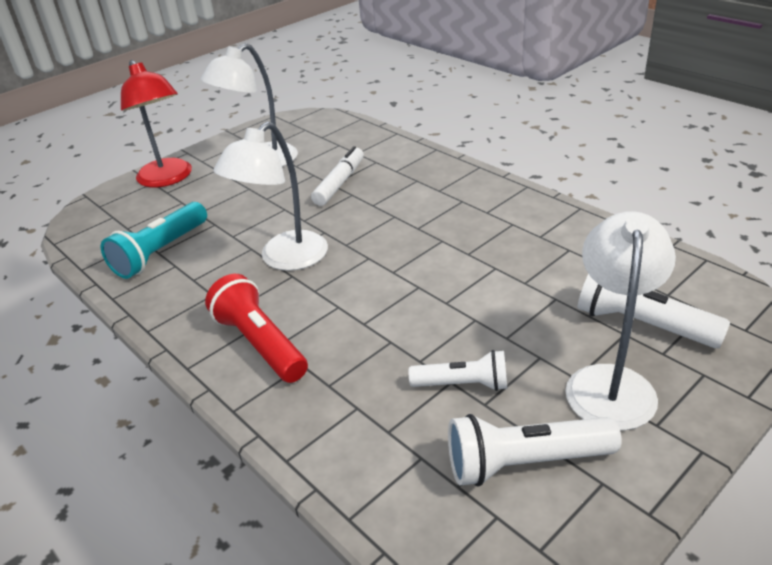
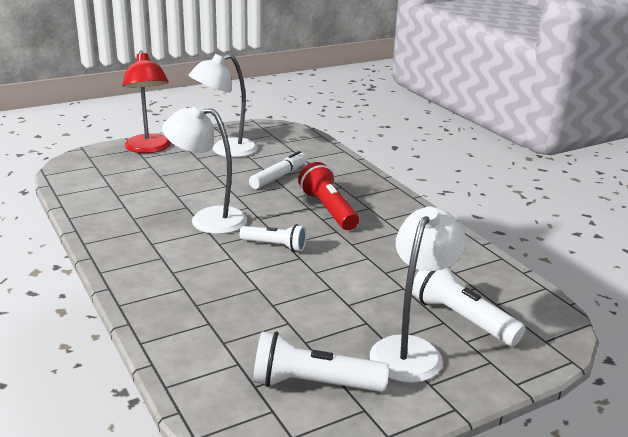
camera: 10 degrees right, 10 degrees down
turquoise flashlight [101,202,207,279] -> none
red flashlight [205,274,308,383] -> red flashlight moved to [298,162,359,230]
white lamp [214,122,328,271] -> white lamp turned 60 degrees clockwise [162,103,247,234]
white flashlight [409,350,507,391] -> white flashlight moved to [239,224,306,252]

